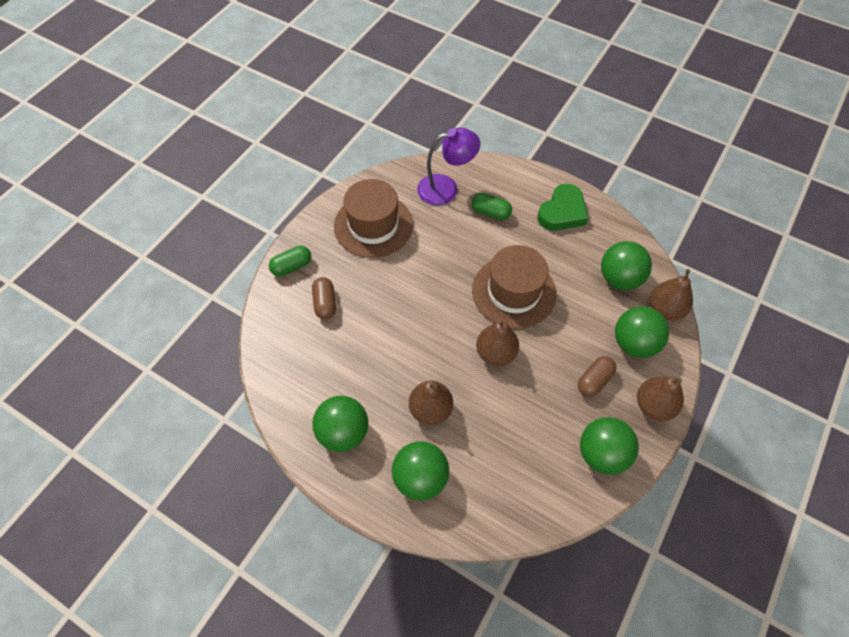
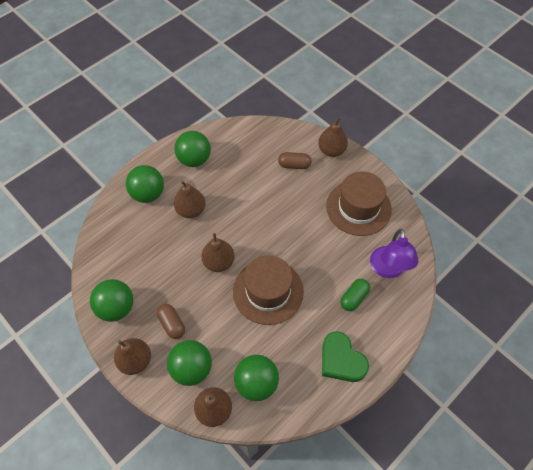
camera: 105 degrees right, 0 degrees up
green capsule [269,246,311,276] -> brown pear [318,117,348,157]

